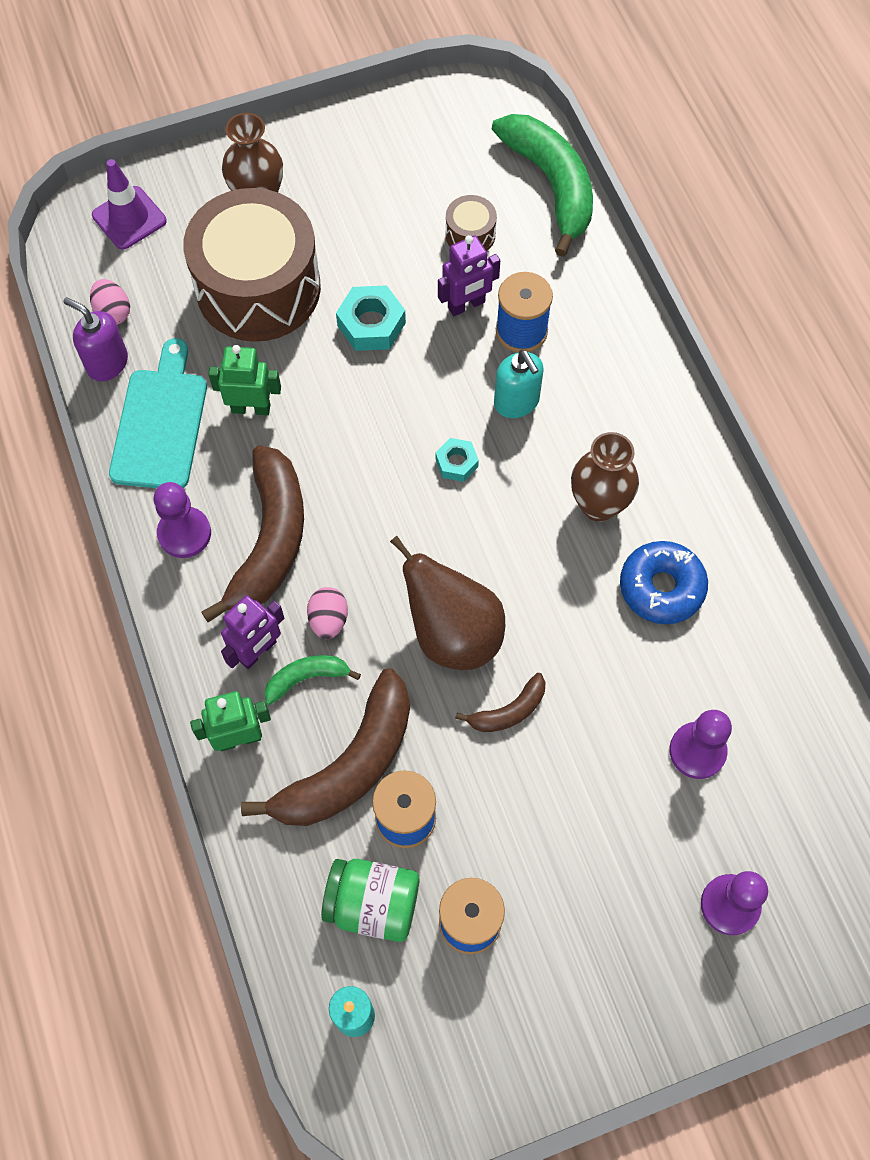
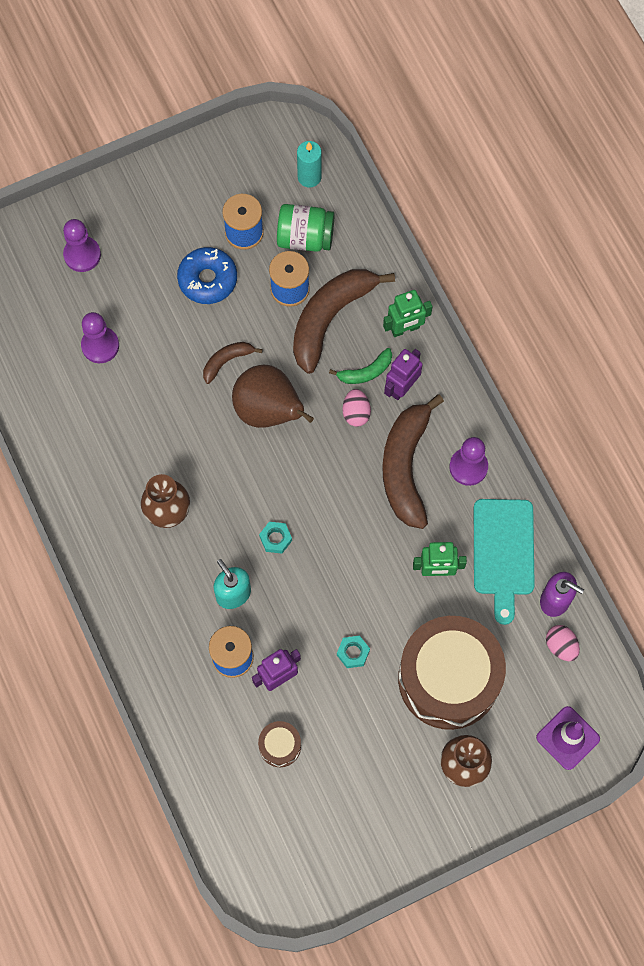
camera: 175 degrees right, 5 degrees up
turquoise nut [336,285,406,351] -> turquoise nut [337,635,370,668], size x0.61
green banana [492,114,593,257] -> none
blue donut [620,541,708,624] -> blue donut moved to [177,247,237,304]

